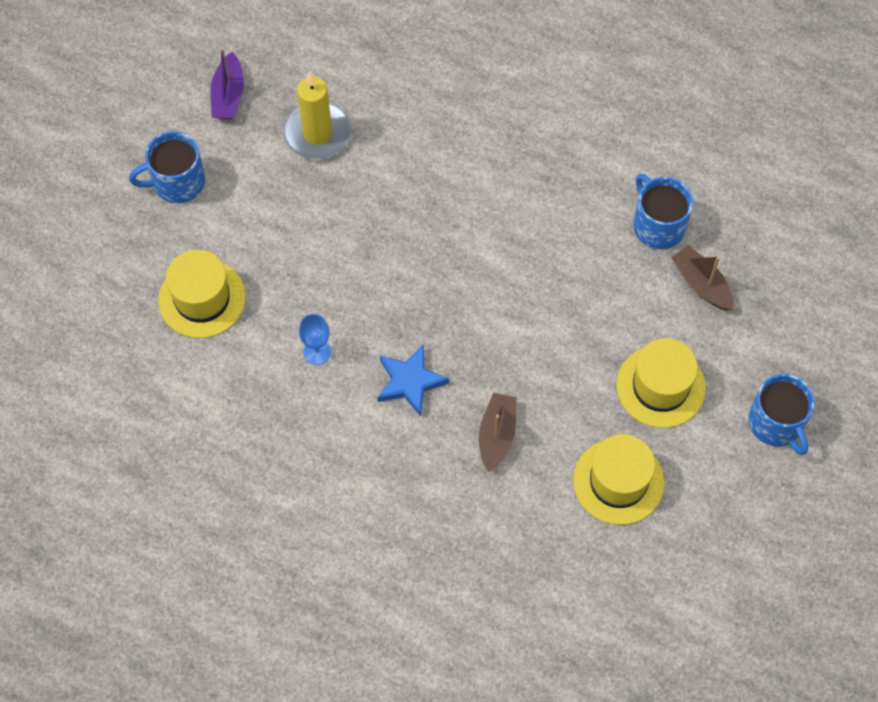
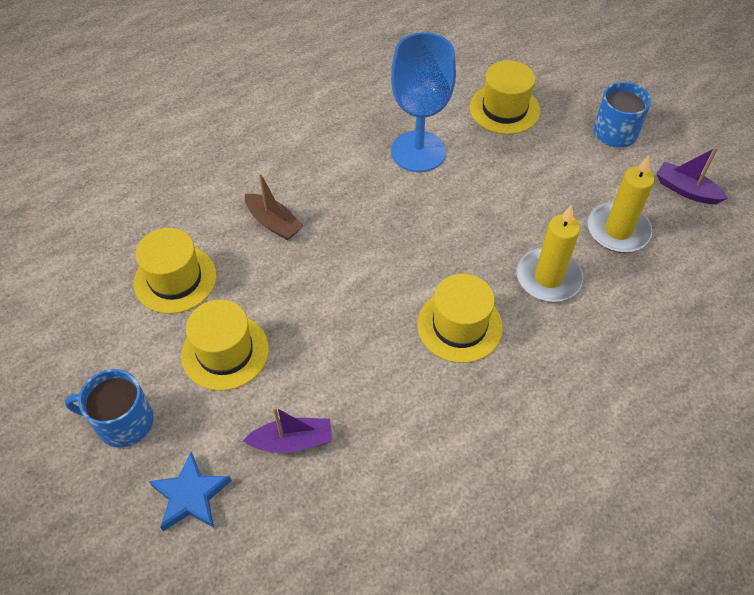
camera: 120 degrees right, 10 degrees down
blue goblet [299,314,331,365] -> blue goblet [391,32,456,172], size x2.37
blue star [377,344,449,417] -> blue star moved to [149,452,232,531]
blue mug [633,174,693,249] -> none
brown boat [671,245,734,310] -> purple boat [243,407,332,453]
none -> yellow hat [417,274,503,363]
none -> yellow candle [516,205,583,302]

